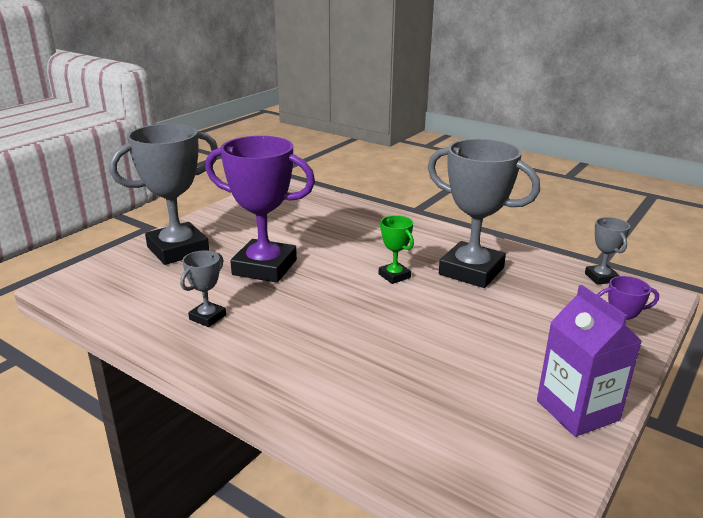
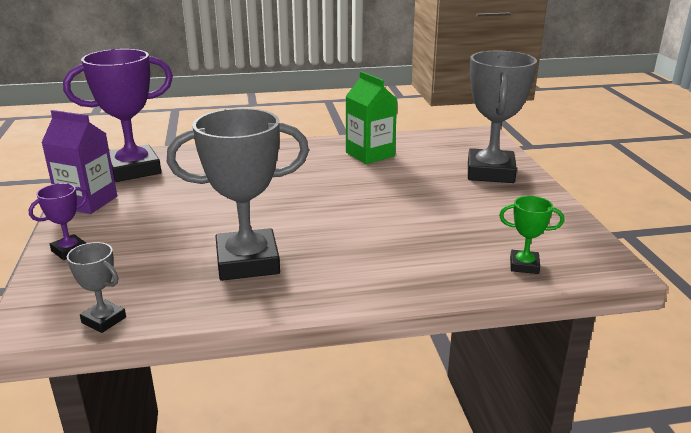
camera: 135 degrees right, 0 degrees up
grey trophy [180,251,226,327] -> green carton [346,71,397,164]
purple trophy [205,136,315,283] -> purple trophy moved to [63,49,173,182]
green trophy [379,215,414,284] -> green trophy moved to [499,196,564,274]

